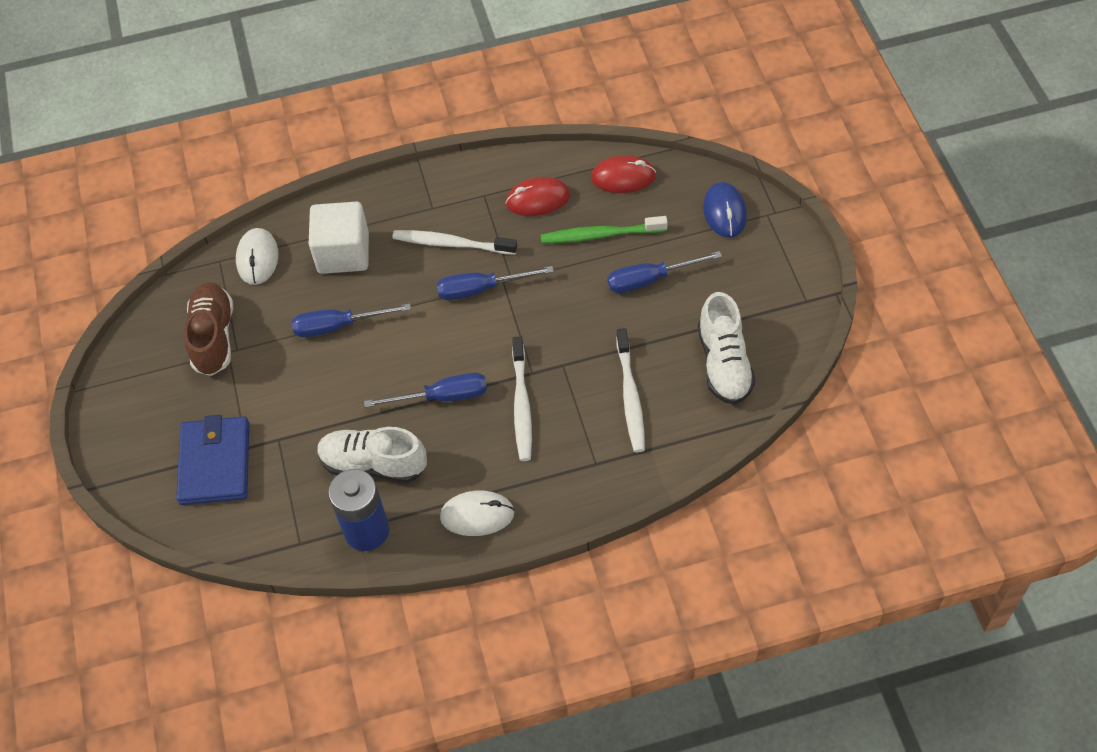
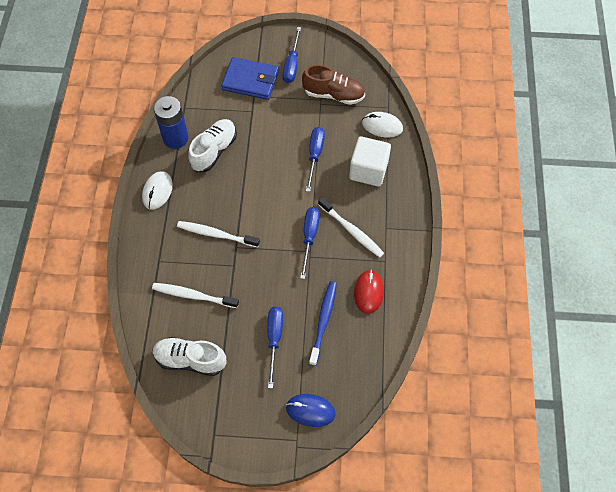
camera: 105 degrees right, 5 degrees up
blue screwdriver [364,373,487,408] -> blue screwdriver moved to [283,27,301,83]
white toothbrush [392,230,517,255] -> white toothbrush turned 105 degrees clockwise [318,197,384,257]
green toothbrush [541,216,668,243] -> blue toothbrush [309,281,337,366]
red mouse [591,155,656,193] -> none

